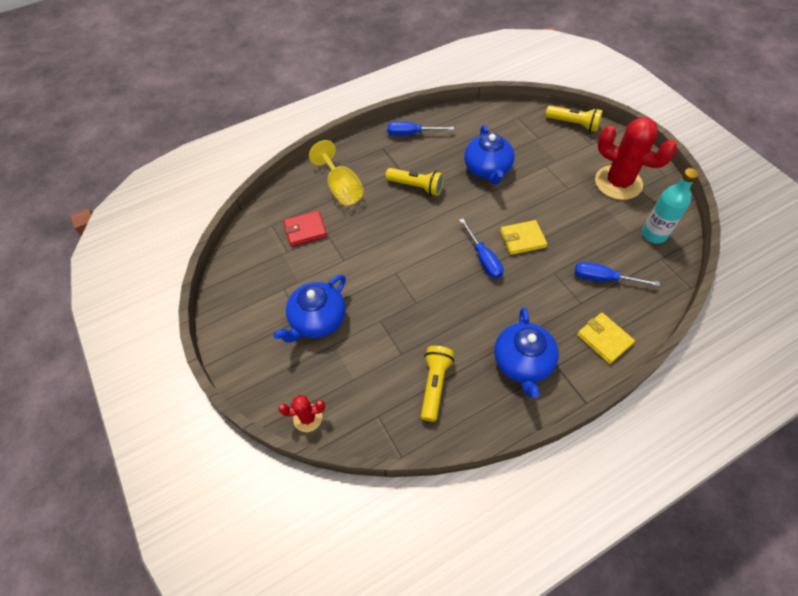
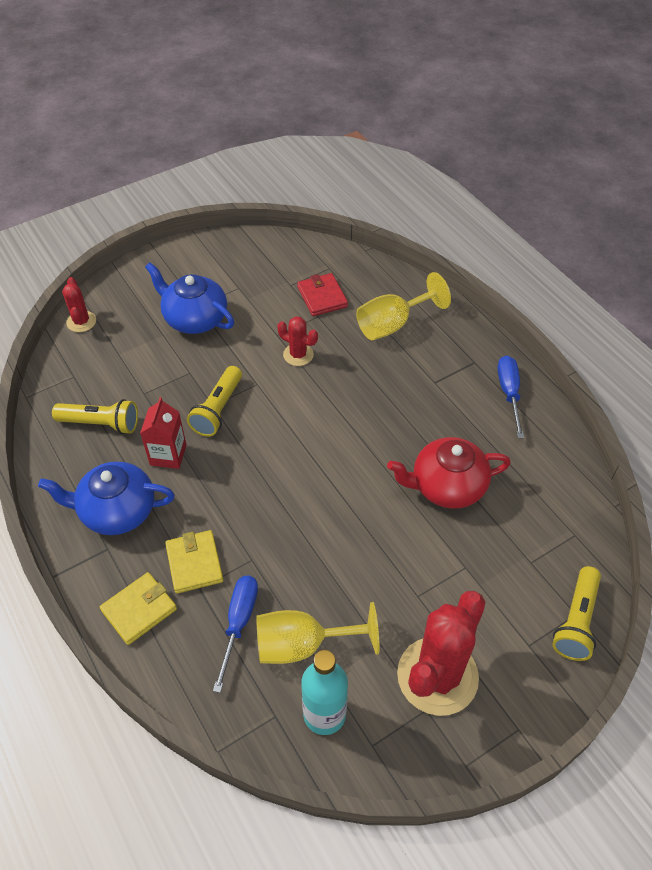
camera: 85 degrees right, 5 degrees down
yellow flashlight [385,168,444,196] -> yellow flashlight moved to [187,366,242,437]
blue screwdriver [459,219,504,279] -> none
blue teapot [464,125,515,184] -> red teapot [387,437,511,509]
yellow wallet [500,220,547,255] -> yellow wallet moved to [165,530,223,594]
none -> red carton [140,397,186,469]
none -> yellow goblet [256,602,380,664]
none -> red cactus [277,316,318,366]

